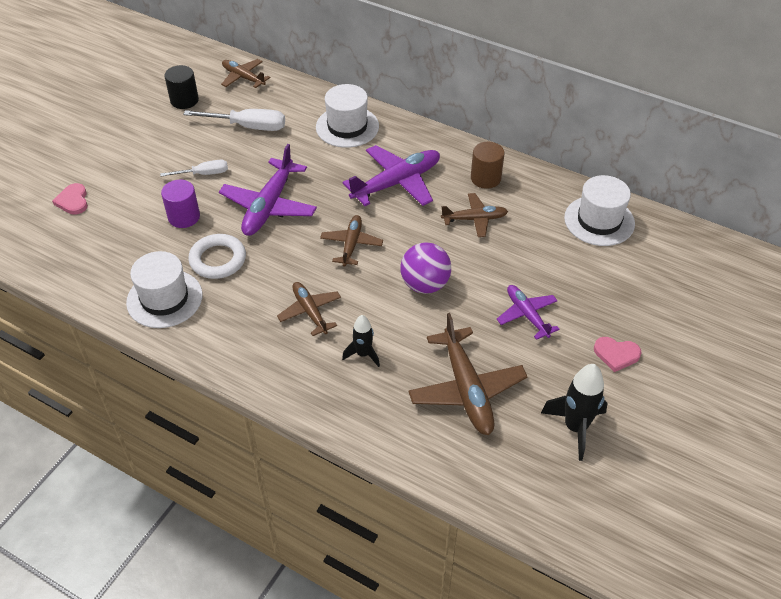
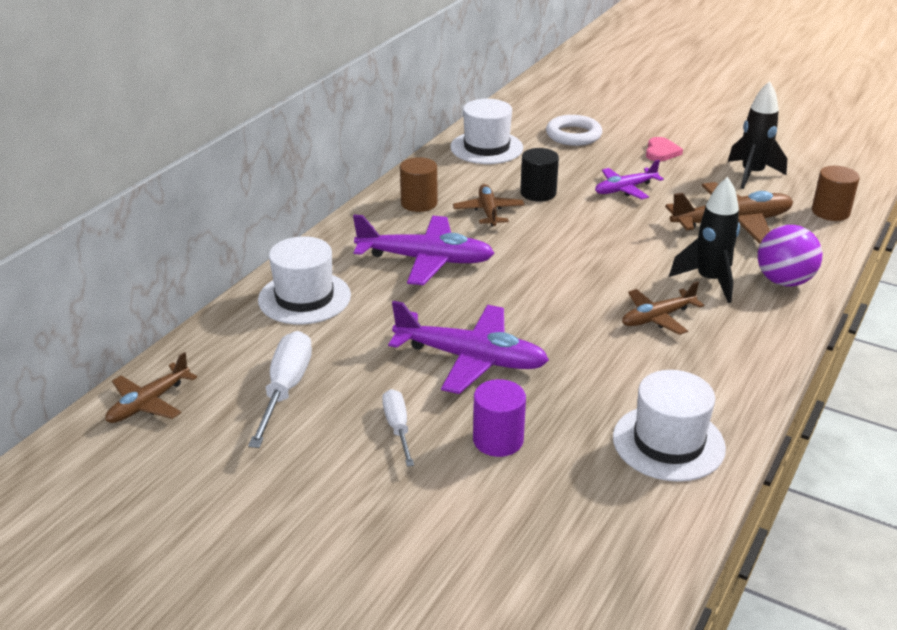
camera: 90 degrees left, 15 degrees down
pink heart [52,183,88,215] -> none
black cylinder [164,65,199,109] -> black cylinder moved to [520,148,559,201]
white ring [188,234,246,279] -> white ring moved to [546,115,602,146]
brown plane [320,215,383,267] -> none
purple plane [342,145,440,206] -> purple plane turned 135 degrees clockwise [353,214,494,285]
black rocket [342,315,380,367] -> black rocket [669,177,740,303], size x1.62
purple ball [400,242,451,294] -> purple ball moved to [758,225,822,286]
none -> brown cylinder [812,166,860,221]

